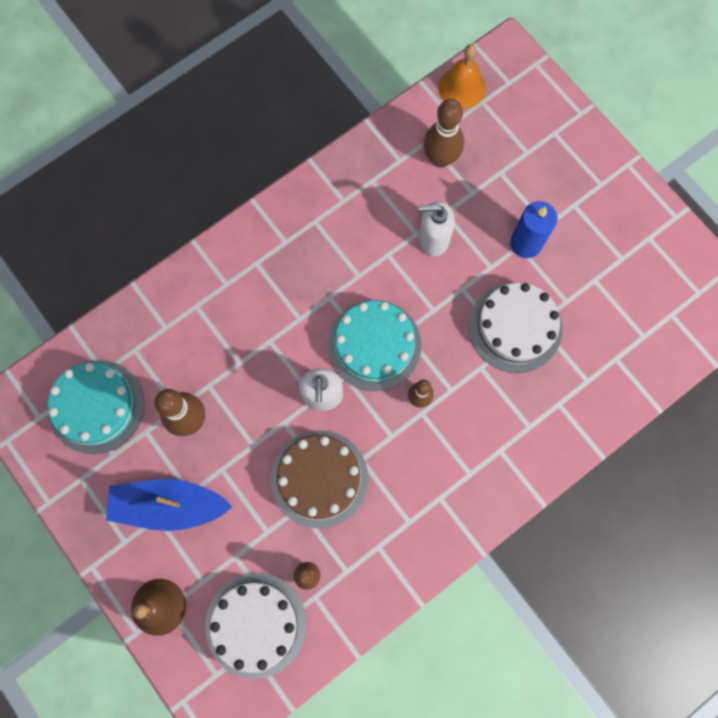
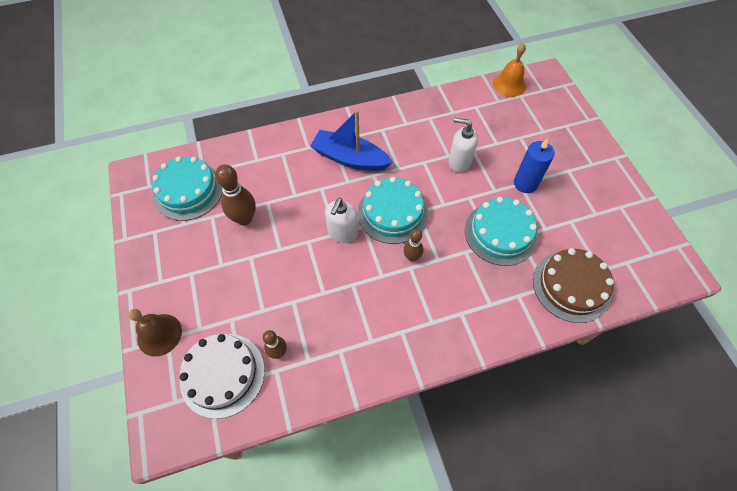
camera: 20 degrees right, 15 degrees down
blue boat [106,479,232,531] -> blue boat moved to [310,110,393,171]
brown cake [271,430,368,528] -> brown cake moved to [533,248,614,323]
brown bowling pin [423,99,464,168] -> none
white cake [469,283,562,373] -> turquoise cake [465,197,538,266]

